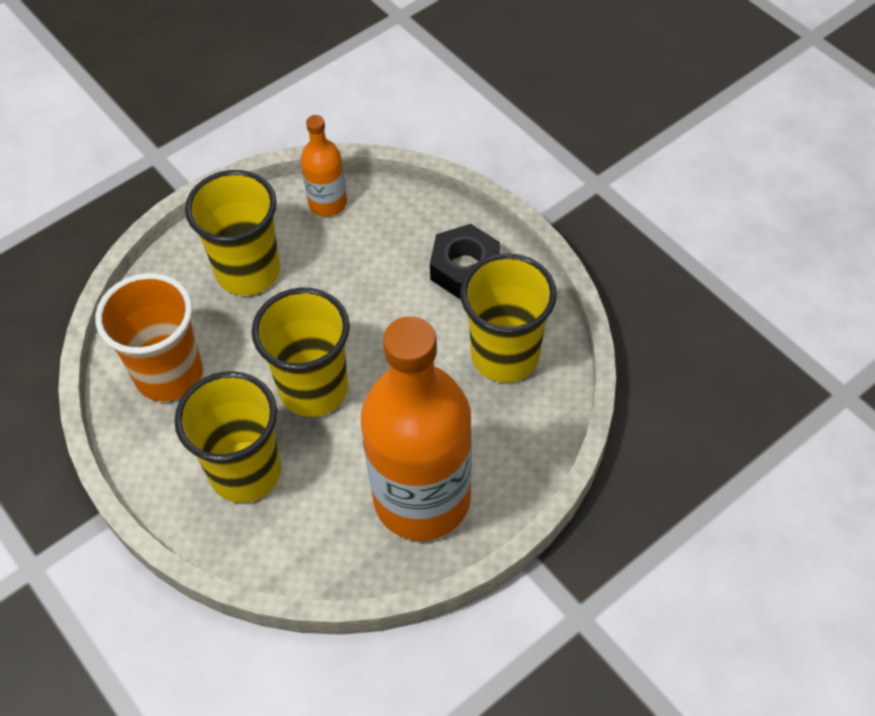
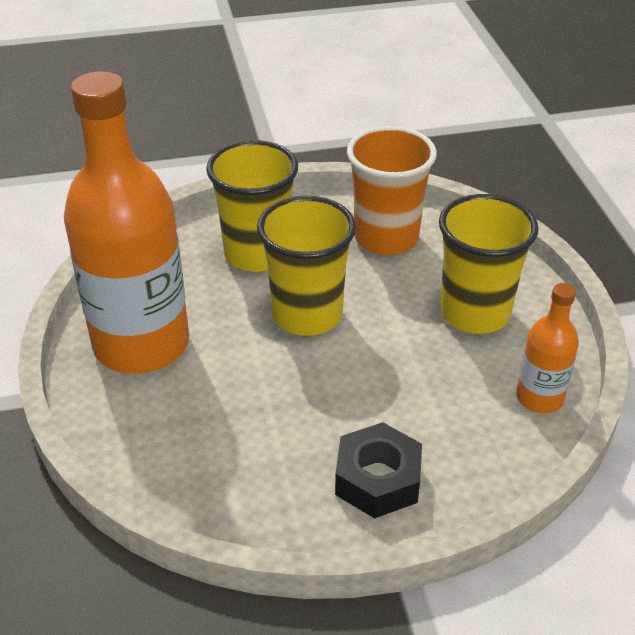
camera: 115 degrees right, 15 degrees down
yellow cup [460,253,557,383] -> none

